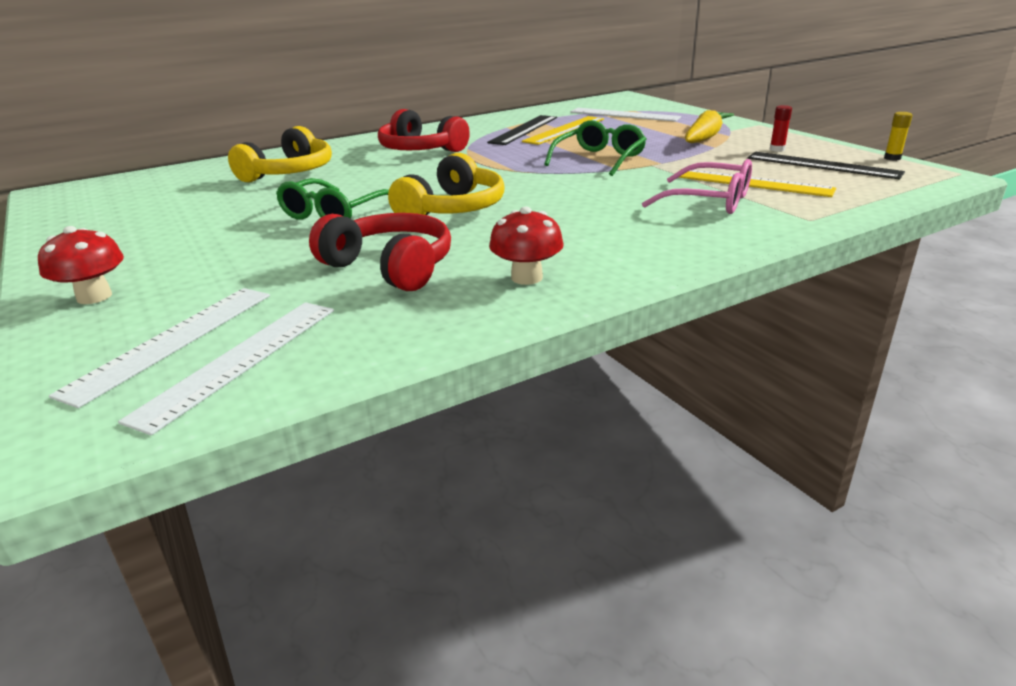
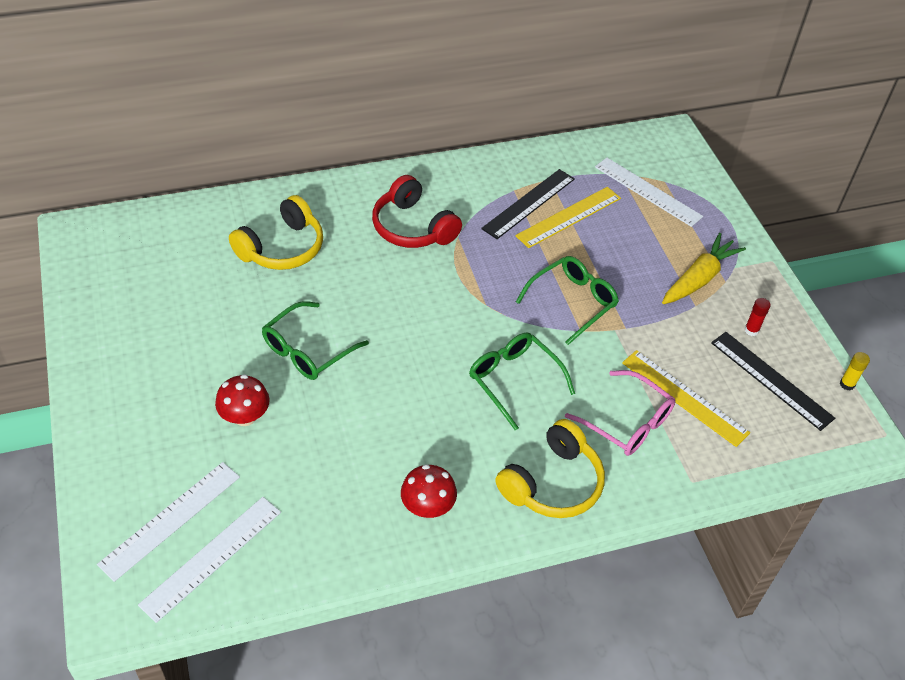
camera: 10 degrees right, 20 degrees up
red mushroom [38,226,124,304] -> red mushroom moved to [215,374,270,426]
red headphones [309,213,451,291] -> none
yellow headphones [388,153,505,215] -> yellow headphones moved to [495,419,605,518]
none -> green glasses [469,332,575,430]

